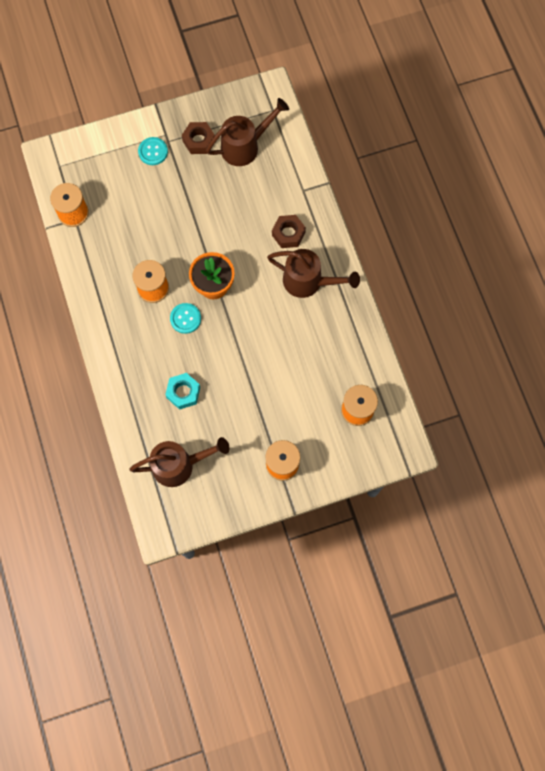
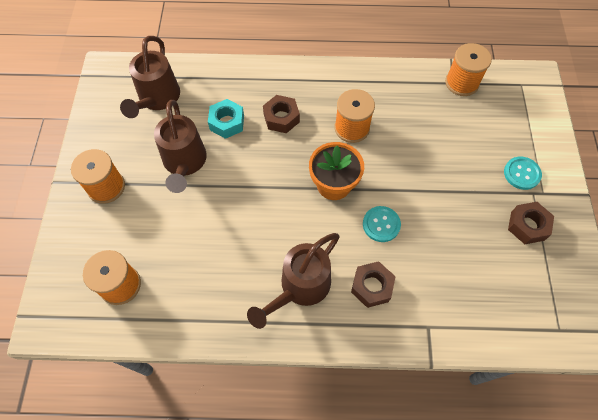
camera: 110 degrees right, 10 degrees down
turquoise button [170,303,201,334] -> turquoise button moved to [363,206,401,242]
brown watering can [206,98,289,166] -> brown watering can moved to [154,100,207,193]
none -> brown nut [263,95,300,133]

